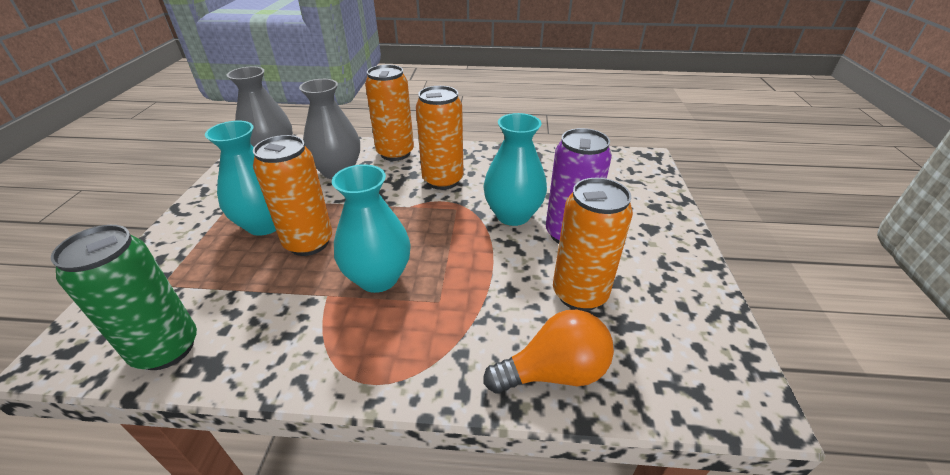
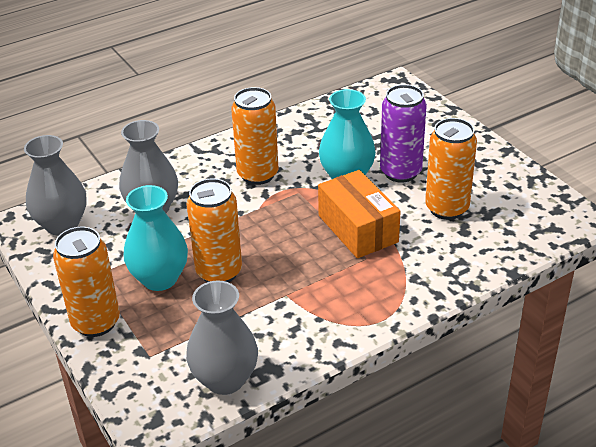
camera: 35 degrees left, 0 degrees up
green can [51,225,197,370] -> grey vase [186,280,258,395]
turquoise vase [332,164,411,293] -> none
orange can [365,65,414,161] -> orange can moved to [53,227,120,337]
orange light bulb [483,310,614,394] -> none
none -> orange box [318,170,401,258]

